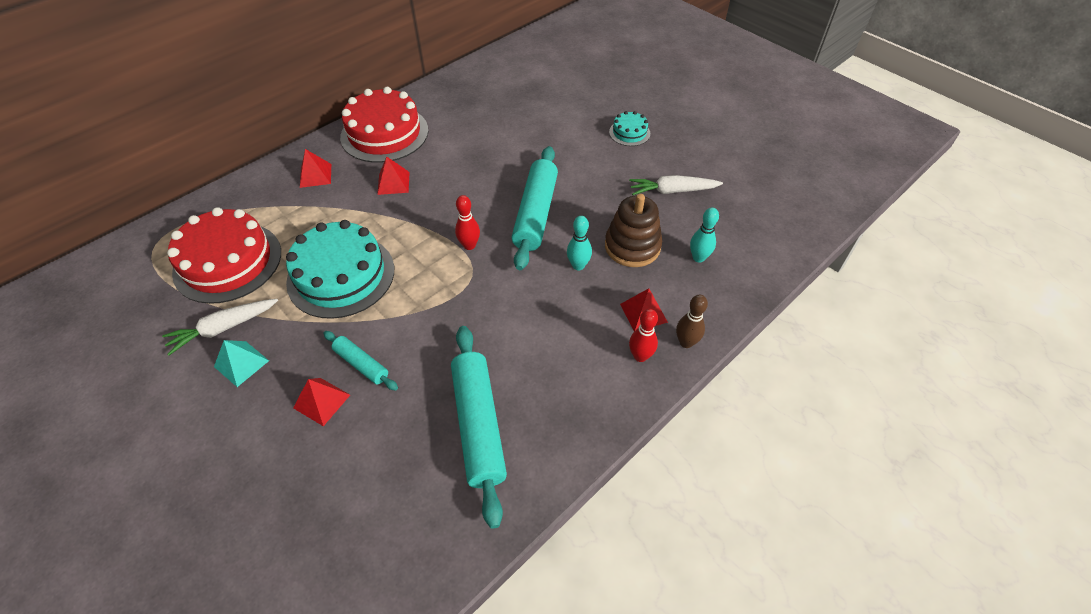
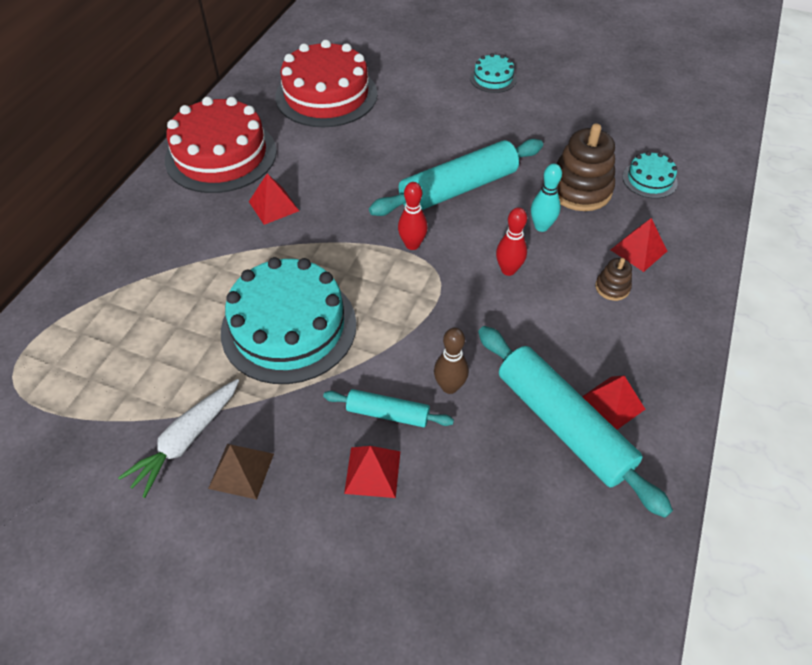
camera: 25 degrees left, 0 degrees up
red cake [167,207,281,304] -> red cake moved to [276,40,377,127]
turquoise pyramid [214,340,269,387] -> brown pyramid [208,444,274,500]
red pyramid [300,149,331,188] -> red pyramid moved to [582,376,645,430]
turquoise rolling pin [512,146,558,270] -> turquoise rolling pin turned 75 degrees clockwise [369,139,543,216]
white carrot [629,175,723,195] -> none
red bowling pin [629,309,658,362] -> red bowling pin moved to [496,208,527,276]
brown bowling pin [676,295,708,348] -> brown bowling pin moved to [434,328,469,394]
turquoise bowling pin [690,208,719,262] -> turquoise cake [622,151,678,199]
none -> brown stacking toy [595,258,632,301]

